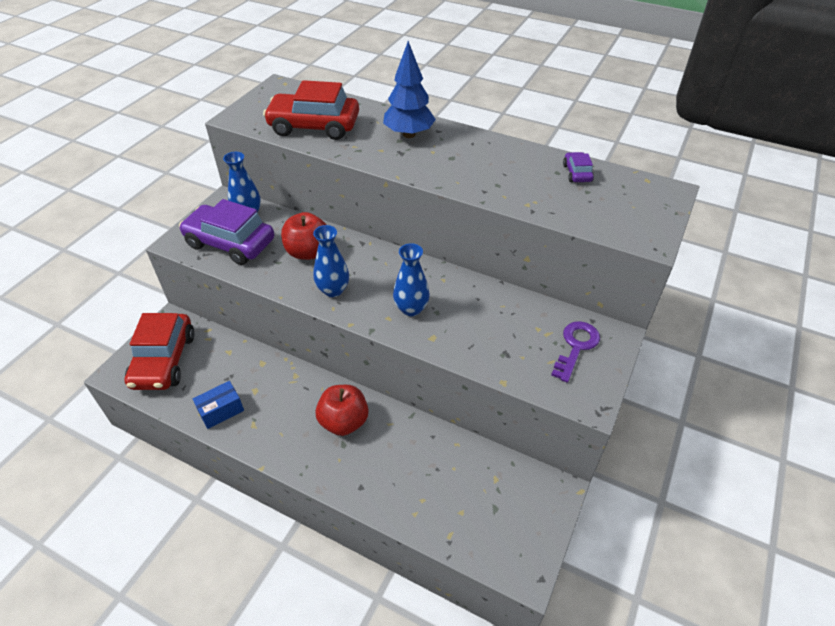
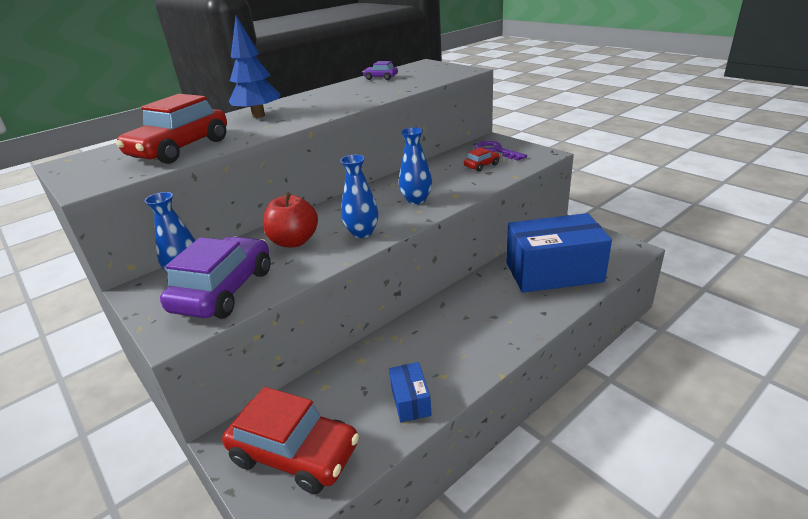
camera: 65 degrees left, 15 degrees down
purple car [179,199,274,265] -> purple car turned 150 degrees clockwise [160,236,271,318]
red apple [315,385,369,436] -> none
none -> red car [464,147,500,172]
none -> blue box [506,213,612,293]

